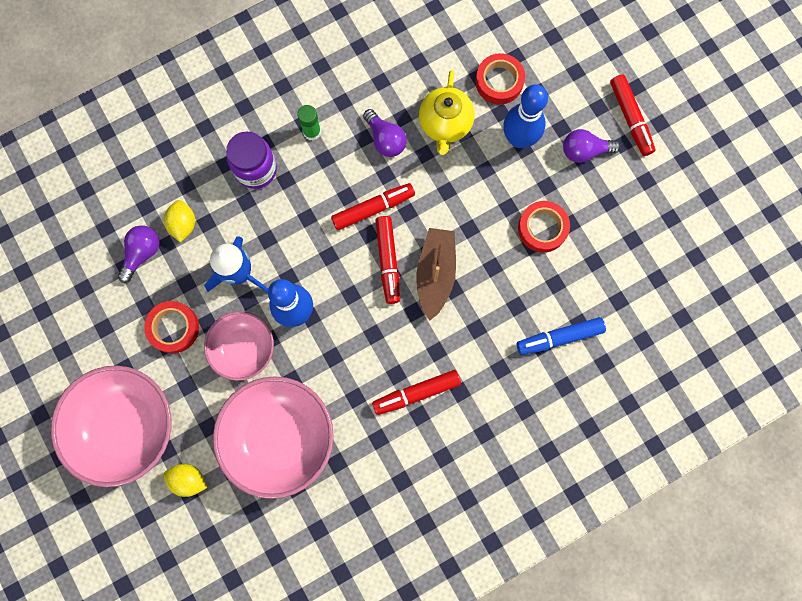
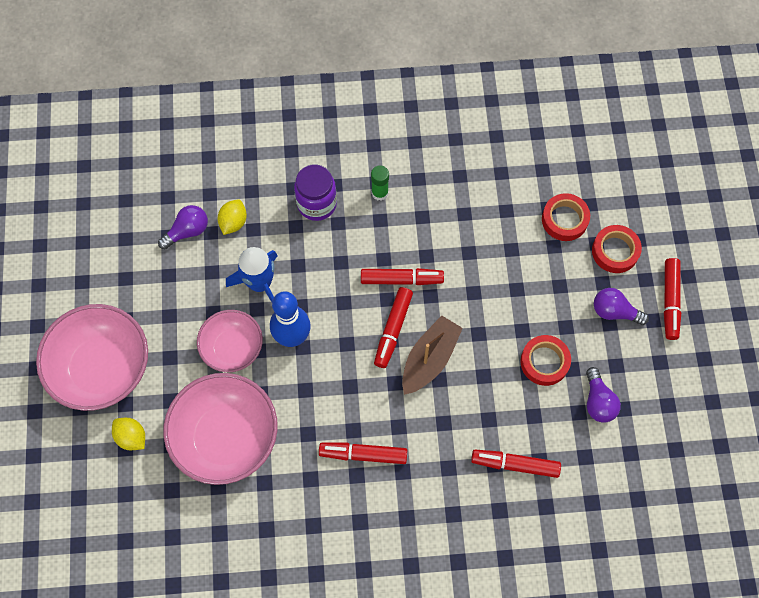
camera: 25 degrees right, 10 degrees down
red tape [144,301,199,353] -> red tape moved to [592,225,642,273]
purple light bulb [363,109,406,157] -> purple light bulb moved to [586,367,621,423]
yellow teapot [419,70,475,155] -> none
blue bowling pin [503,84,548,148] -> none
blue marker [517,317,606,355] -> red marker [471,450,561,478]

